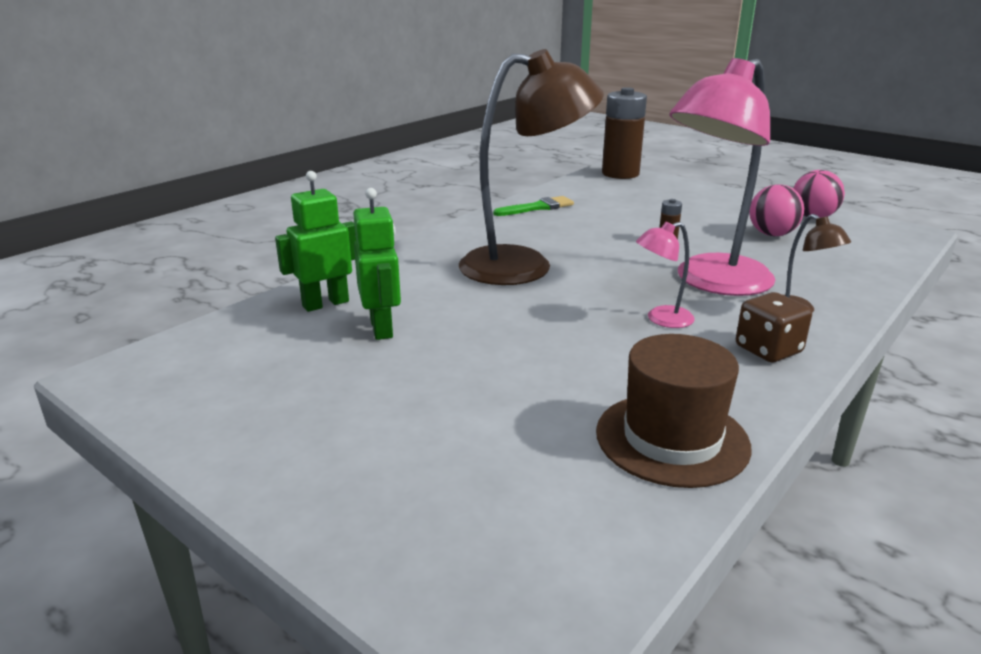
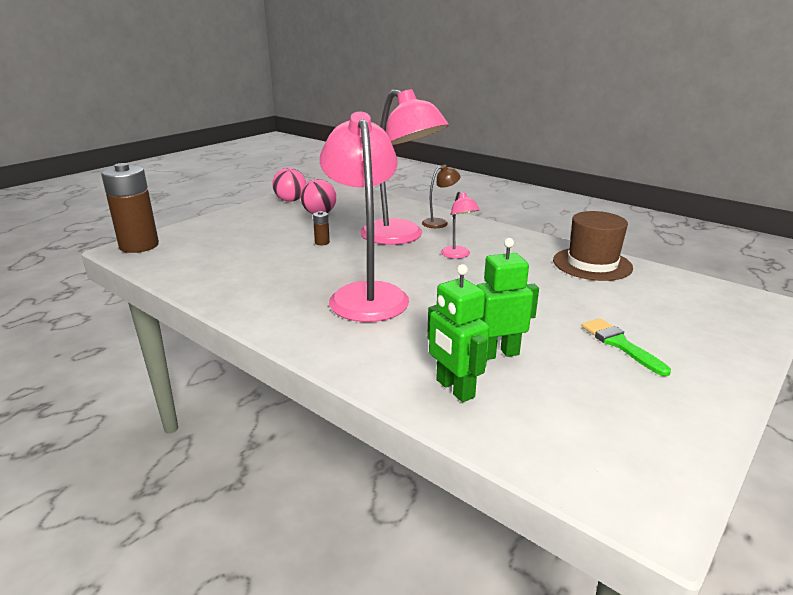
camera: 90 degrees left, 0 degrees up
brown lamp [459,49,604,285] -> pink lamp [320,112,409,322]
green brush [493,196,574,216] -> green brush moved to [582,318,671,376]
brown dice [736,292,812,362] -> none

